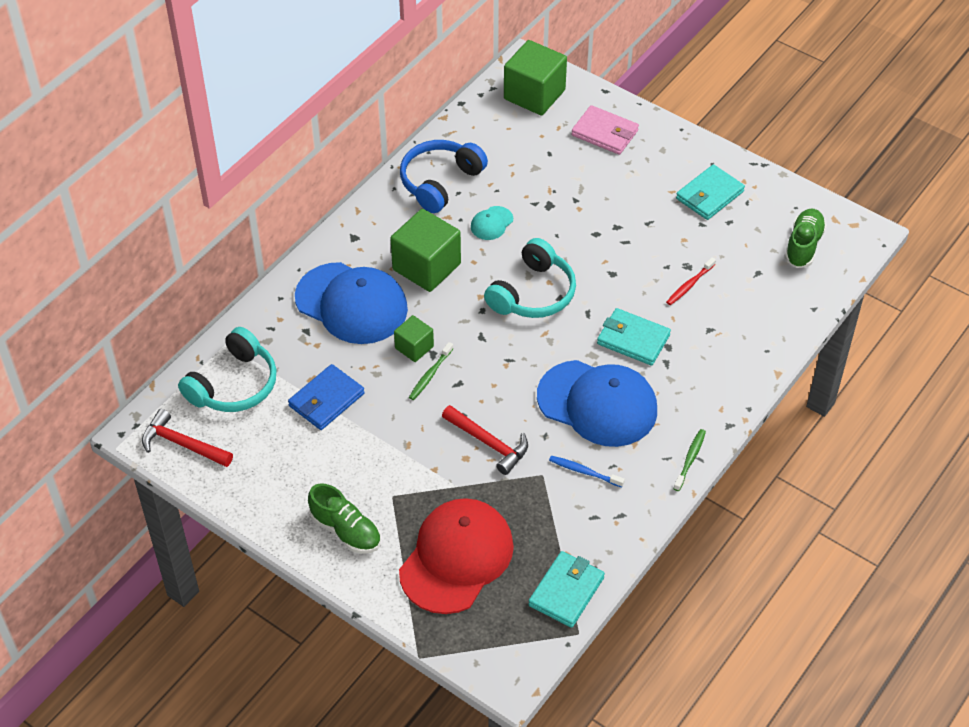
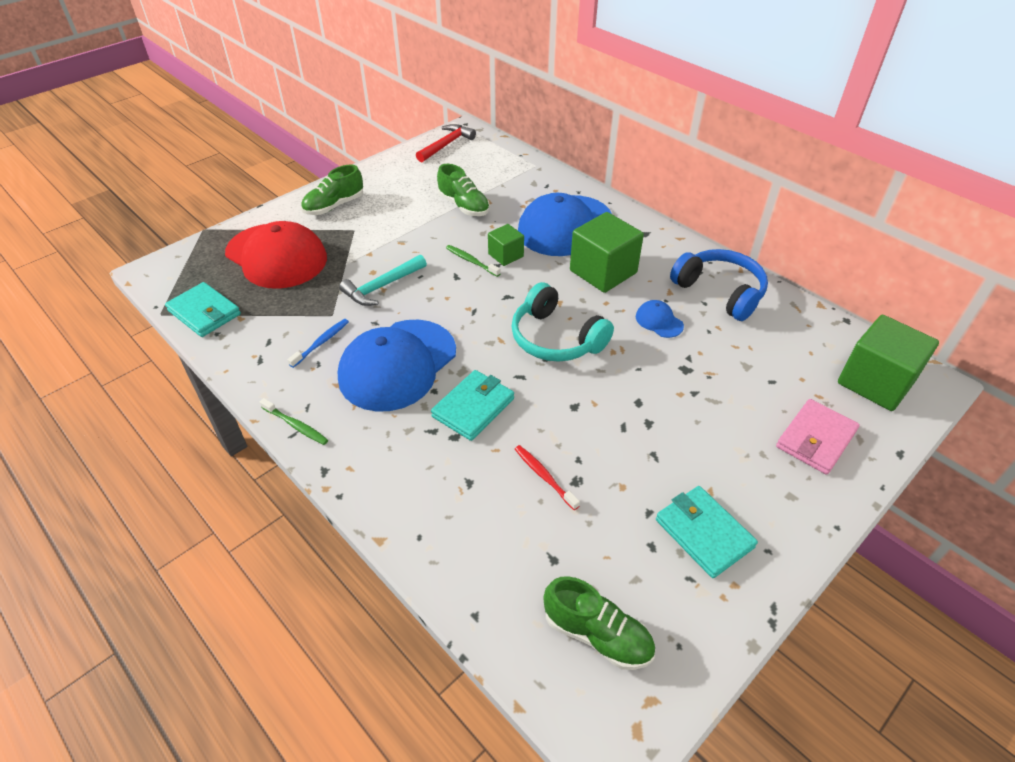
camera: 100 degrees right, 5 degrees down
turquoise headphones [178,327,277,412] -> none
blue wallet [288,364,365,430] -> green shoe [437,164,490,216]
red hammer [442,405,528,475] -> turquoise hammer [339,255,427,306]
turquoise cap [471,206,513,240] -> blue cap [636,300,684,338]

